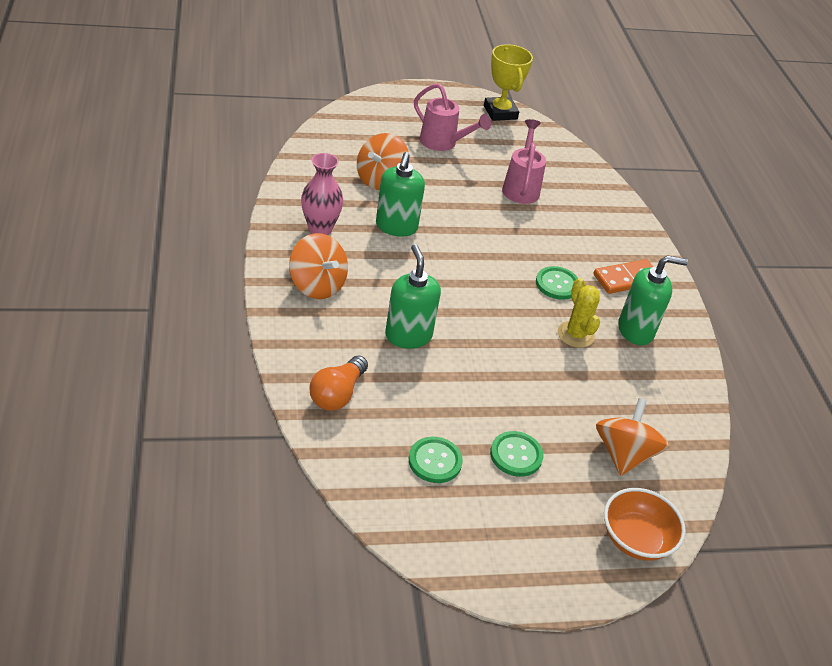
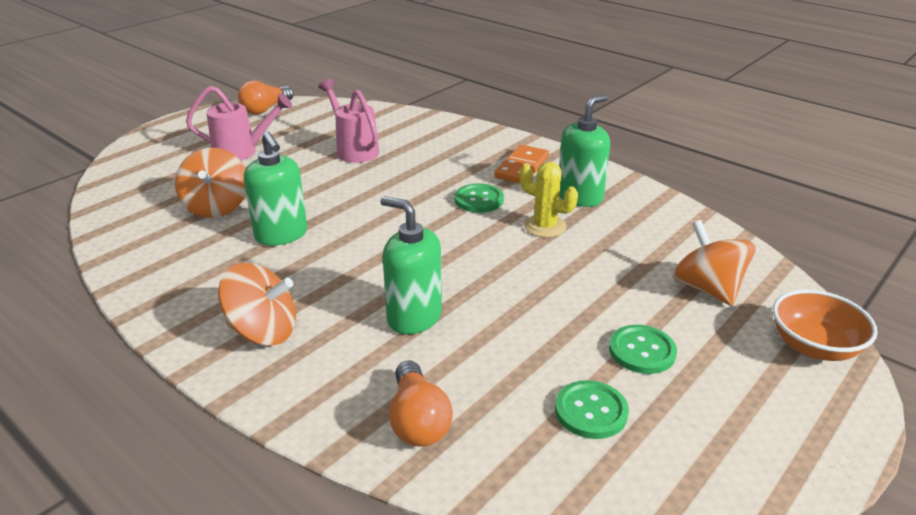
camera: 35 degrees left, 10 degrees down
pink vase [301,153,343,235] -> none
yellow trophy [484,44,533,121] -> orange light bulb [238,81,294,115]

